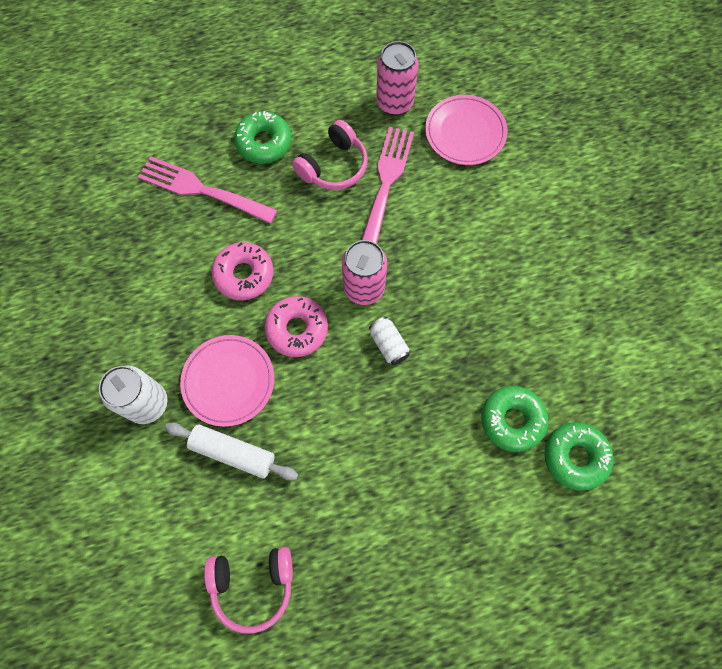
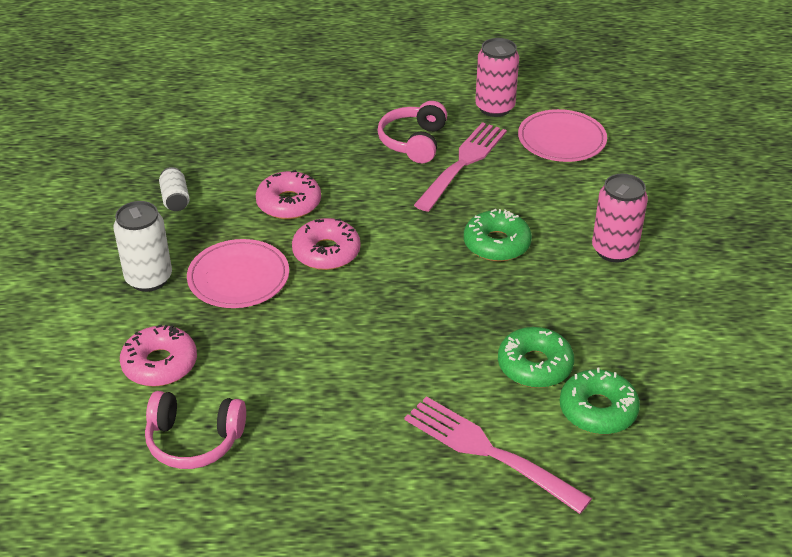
camera: 15 degrees right, 30 degrees down
pink fork [138,156,278,224] -> pink fork moved to [405,396,592,514]
white rolling pin [165,423,298,481] -> none
green donut [234,111,292,163] -> green donut moved to [464,209,532,261]
pink headphones [292,120,368,190] -> pink headphones turned 135 degrees clockwise [377,101,447,163]
pink can [342,240,387,305] -> pink can moved to [592,174,648,263]
white can [369,317,410,365] -> white can moved to [159,167,190,211]
none -> pink donut [120,324,197,386]

